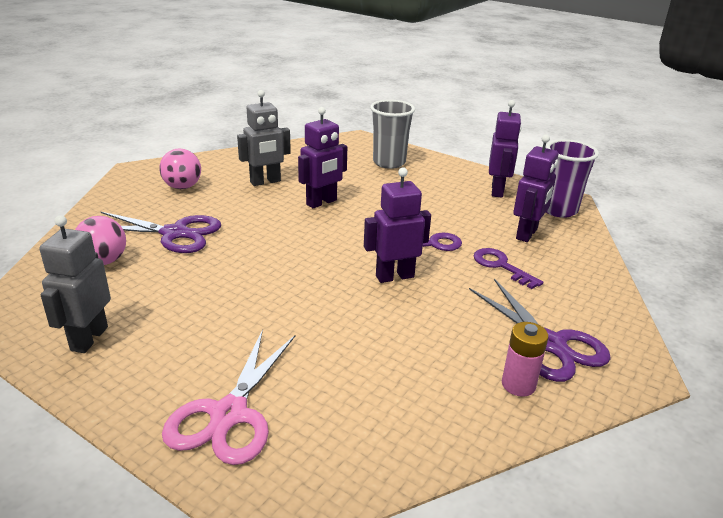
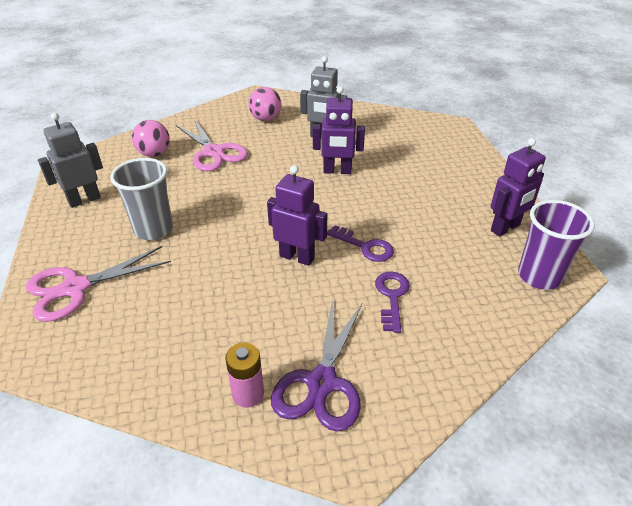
camera: 45 degrees right, 10 degrees up
purple scissors [100,211,221,253] -> pink scissors [176,118,248,171]
grey cup [370,99,415,169] -> grey cup moved to [110,158,173,240]
purple robot [513,134,558,242] -> none

